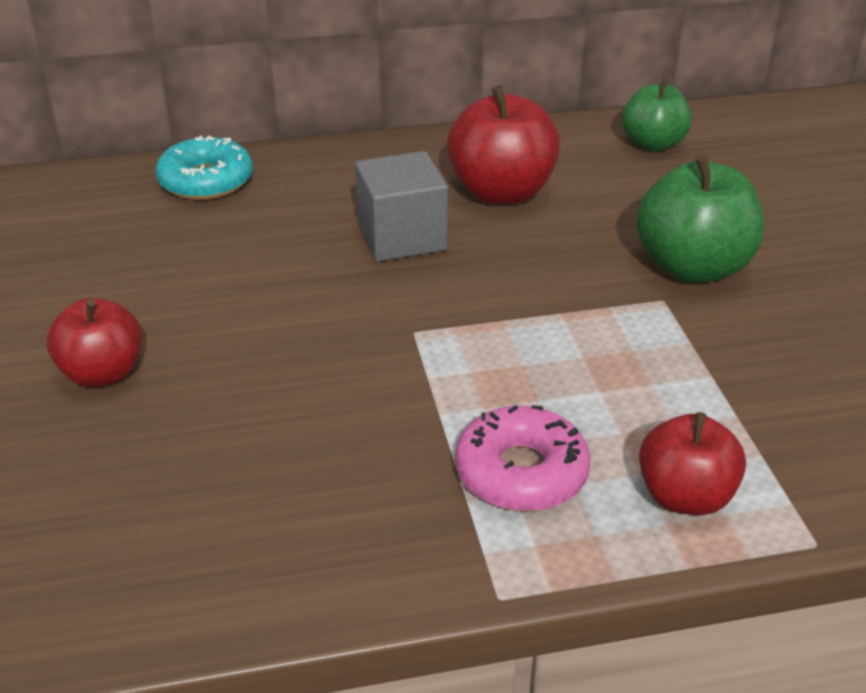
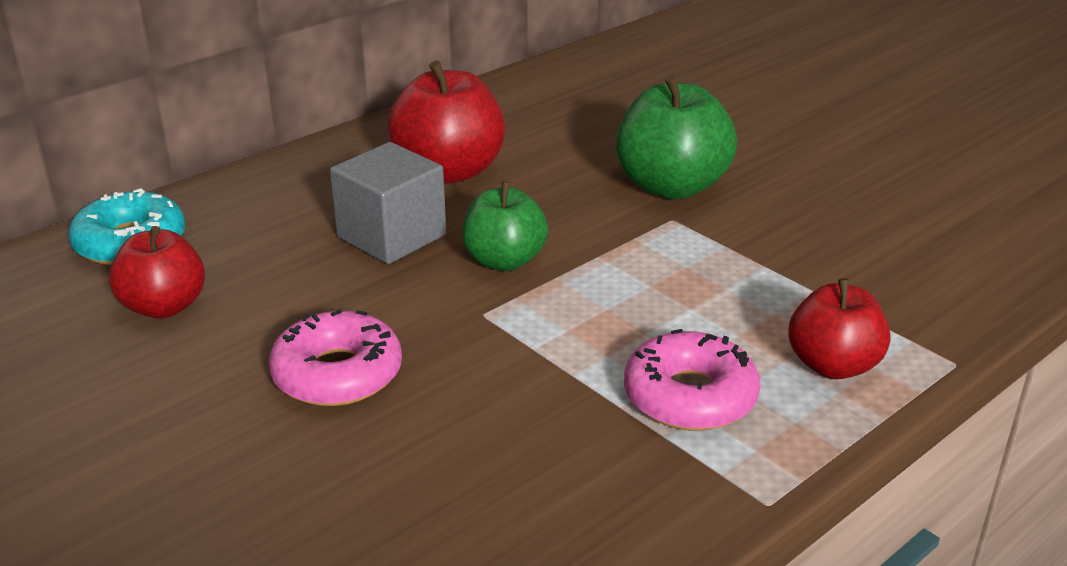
camera: 30 degrees left, 5 degrees down
red apple [47,298,142,388] -> red apple moved to [109,226,205,319]
green apple [622,78,692,151] -> green apple moved to [462,181,548,271]
none -> pink donut [269,309,402,406]

